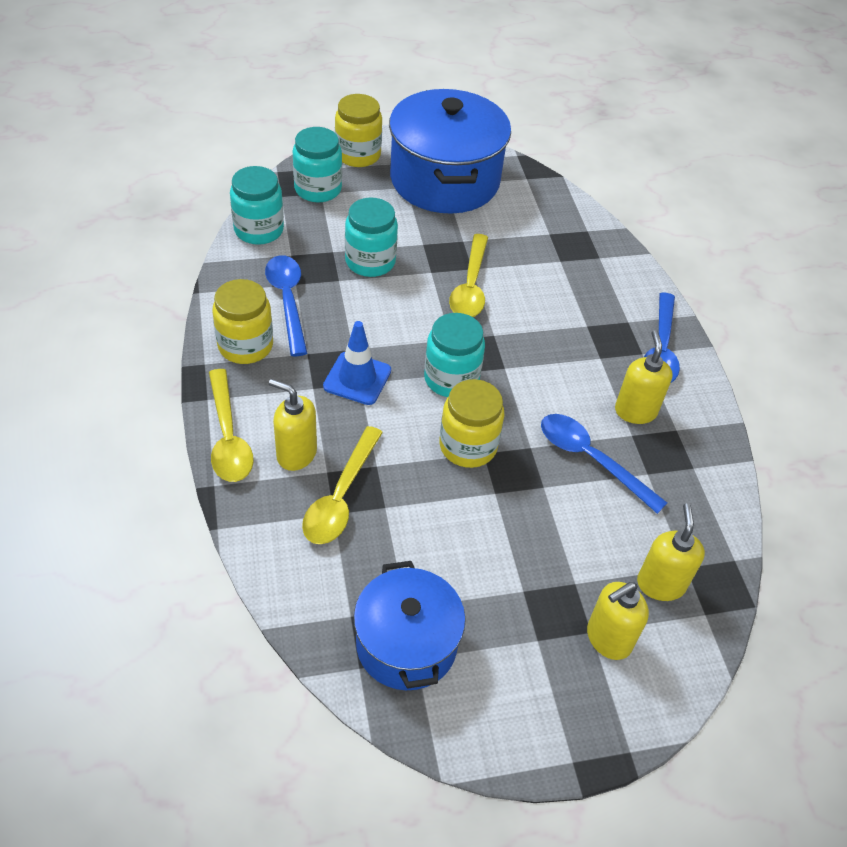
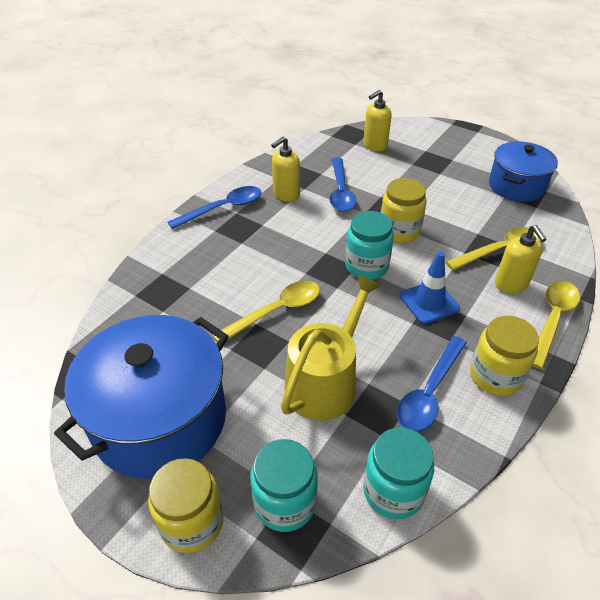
camera: 130 degrees left, 5 degrees down
turquoise jar [345,198,398,277] -> yellow watering can [281,275,382,421]
yellow soap dispenser [587,582,649,660] -> none

